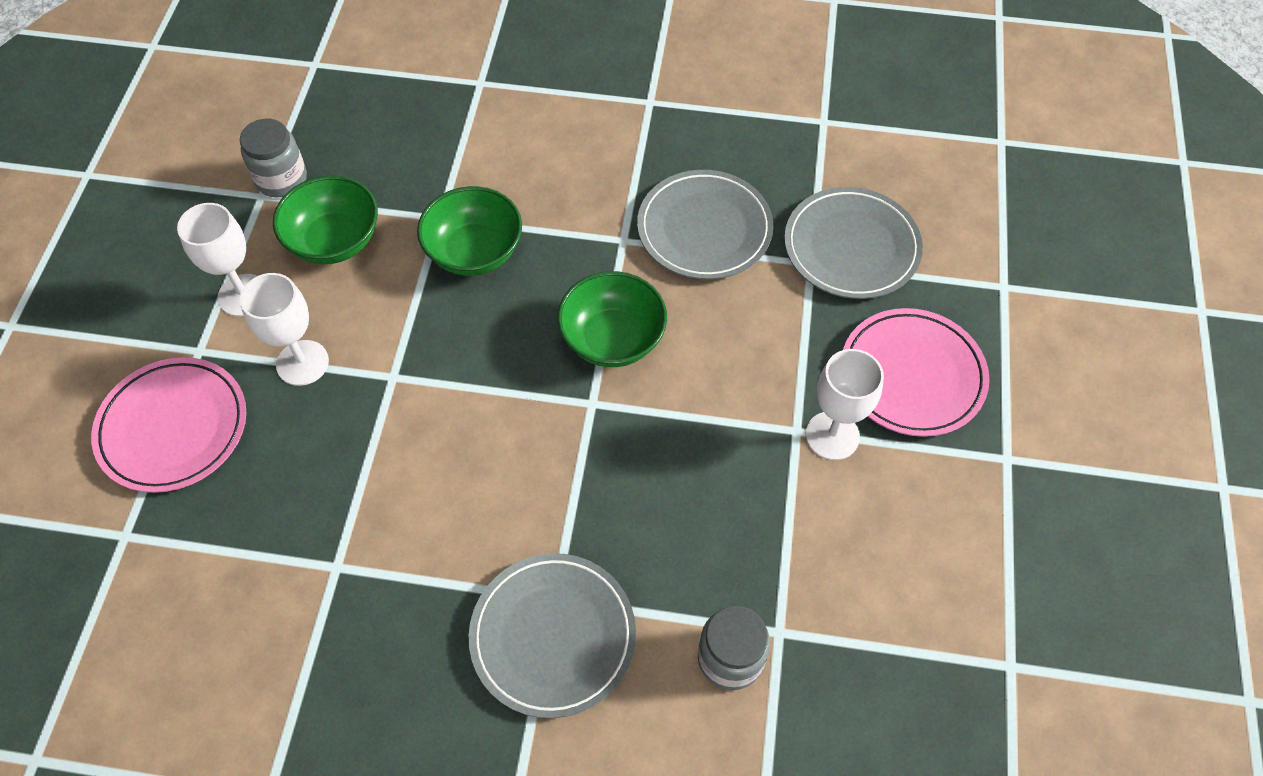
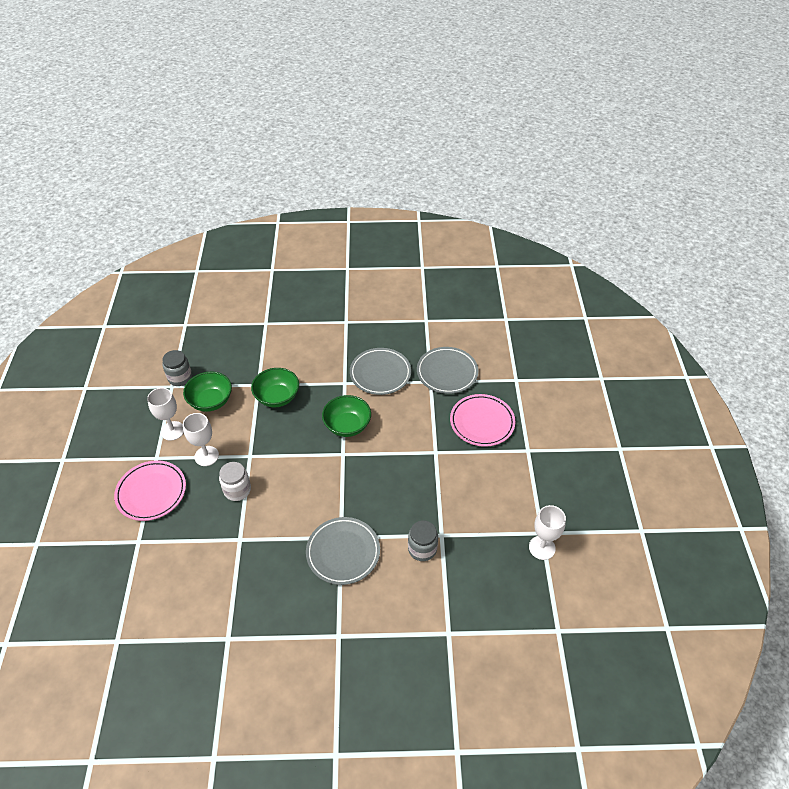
camera: 10 degrees left, 10 degrees down
white goblet [806,349,884,460] -> white goblet moved to [529,505,566,560]
none -> white jar [219,462,251,501]

